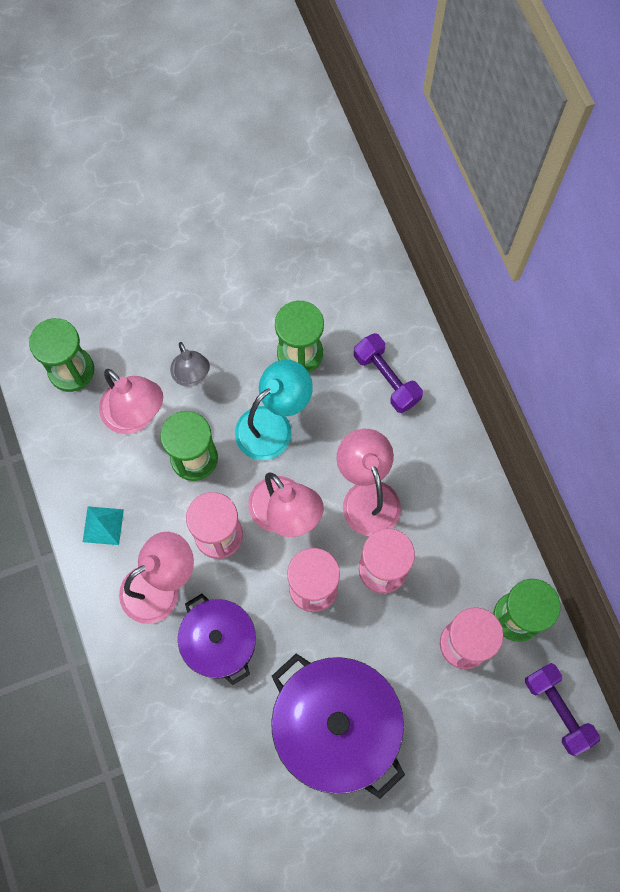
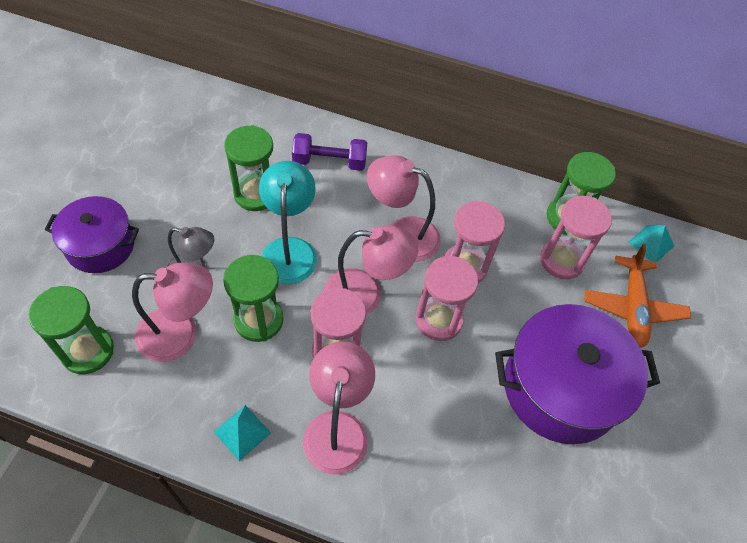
camera: 55 degrees left, 15 degrees down
purple pot [178,594,256,685] -> purple pot moved to [45,196,139,273]
purple dumbbell [525,663,600,756] -> turquoise pyramid [628,225,674,263]
none -> orange plane [585,244,691,348]

